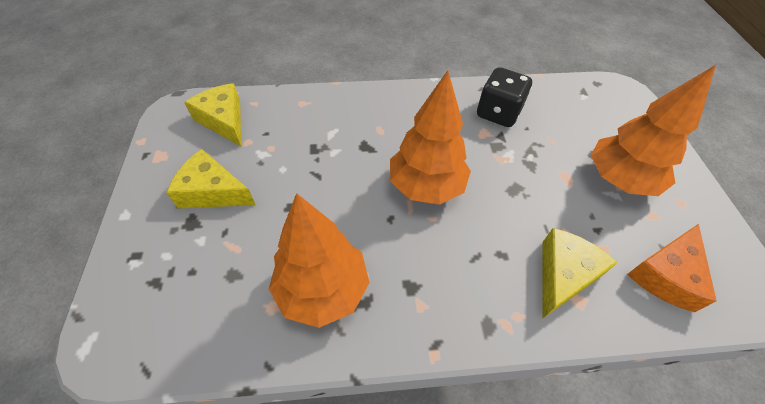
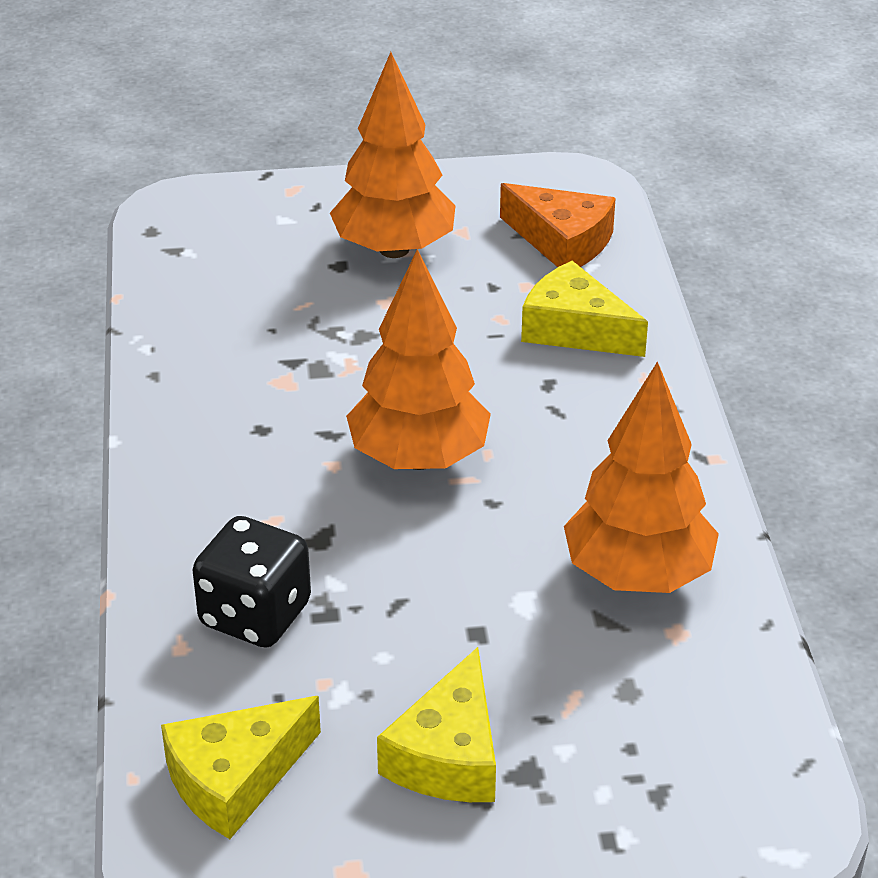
camera: 90 degrees left, 15 degrees down
black dice [477,67,532,127] -> black dice moved to [193,516,311,648]

